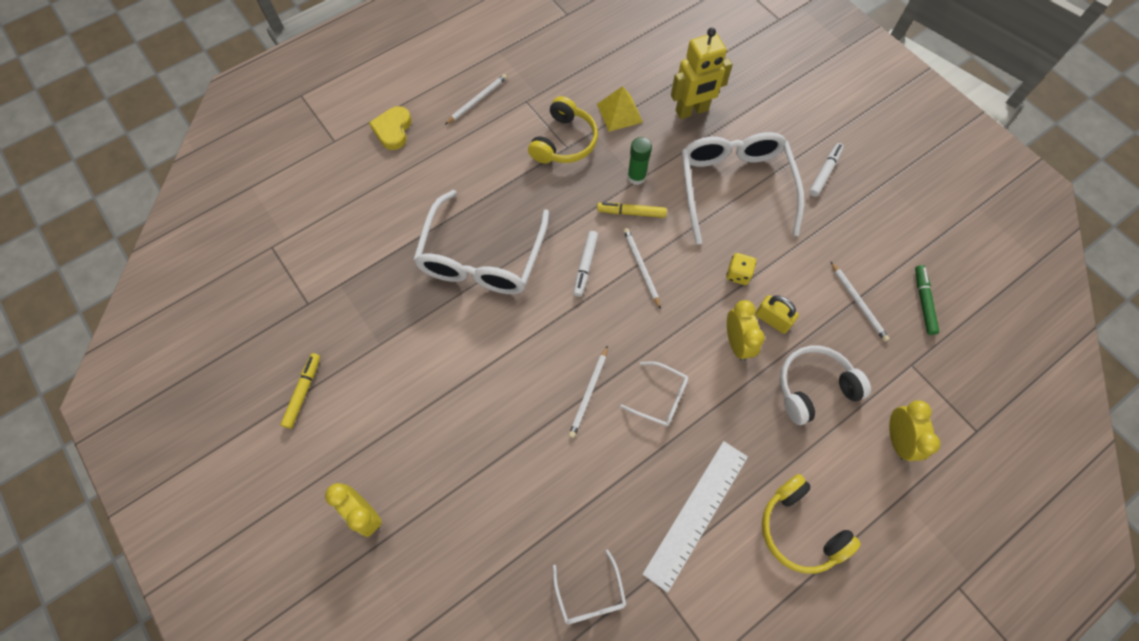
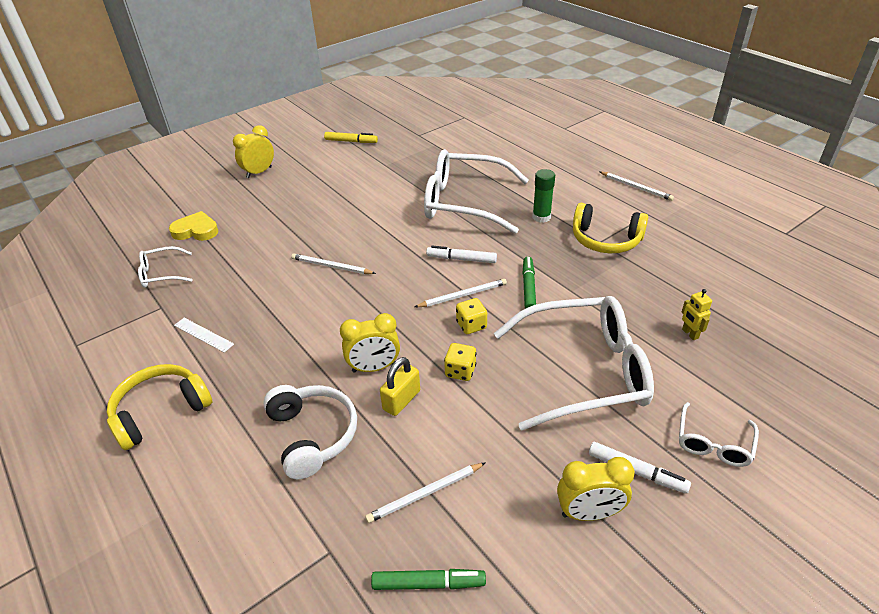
camera: 90 degrees right, 25 degrees down
yellow heart [369,106,411,150] -> yellow heart moved to [169,211,218,241]
yellow pyramid [597,86,643,132] -> none
yellow marker [597,203,667,218] -> green marker [523,257,536,309]
white glasses [620,362,688,426] -> white glasses moved to [679,402,759,467]
green glue stick [627,137,652,185] -> green glue stick moved to [533,169,555,223]
white ruler [642,441,748,593] -> white ruler [174,318,234,353], size x0.49
yellow robot [671,28,733,119] -> yellow robot [681,289,712,340], size x0.45
yellow clock [889,400,940,461] -> yellow clock moved to [557,457,635,521]
none -> yellow dice [456,298,487,334]

